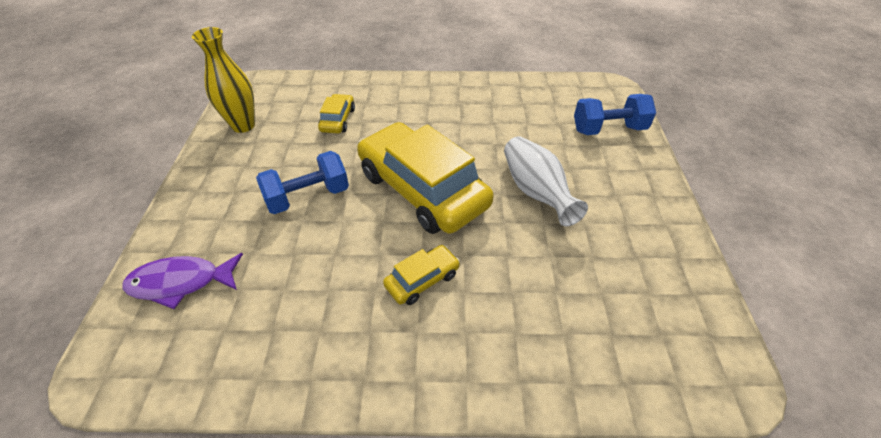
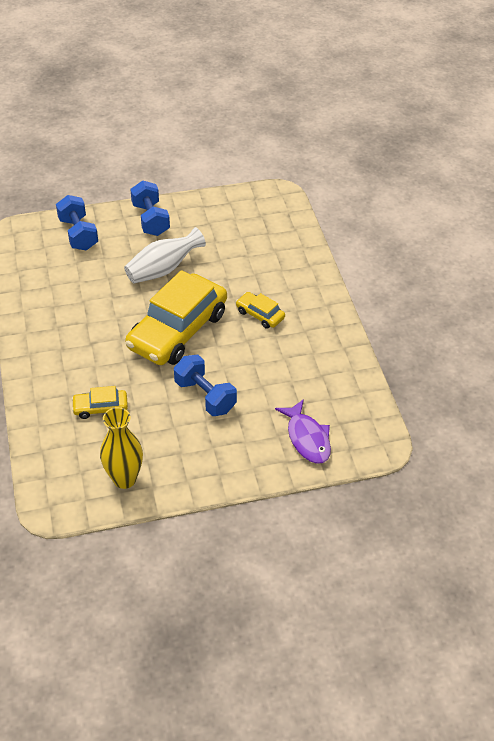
camera: 105 degrees left, 0 degrees up
none -> blue dumbbell [130,181,170,236]

